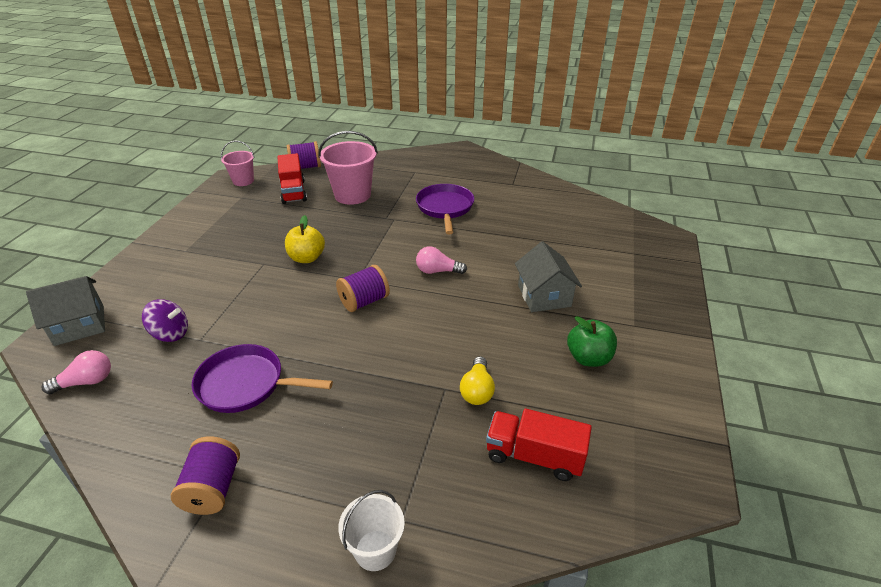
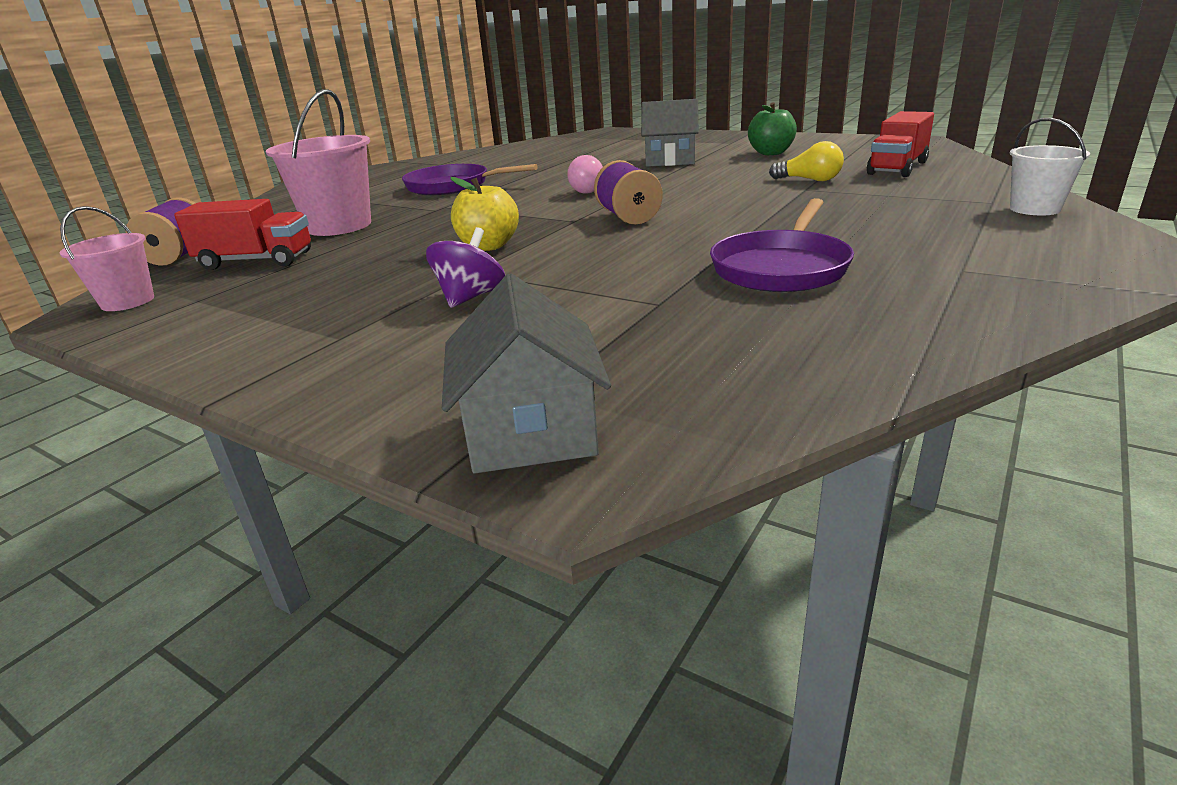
camera: 70 degrees left, 10 degrees down
pink light bulb [41,350,111,394] -> none
purple spinning top [142,299,188,342] -> purple spinning top moved to [426,227,505,308]
purple spool [171,436,240,515] -> none

